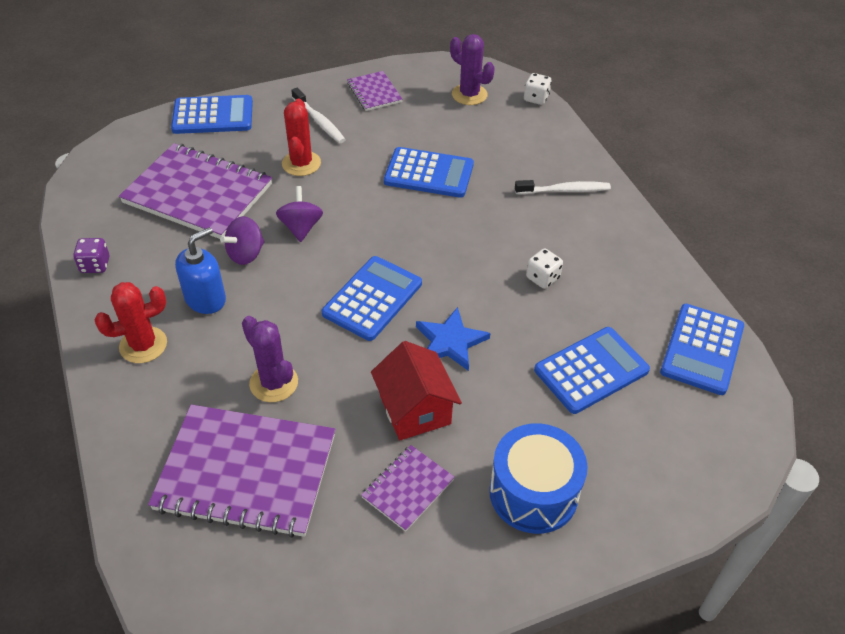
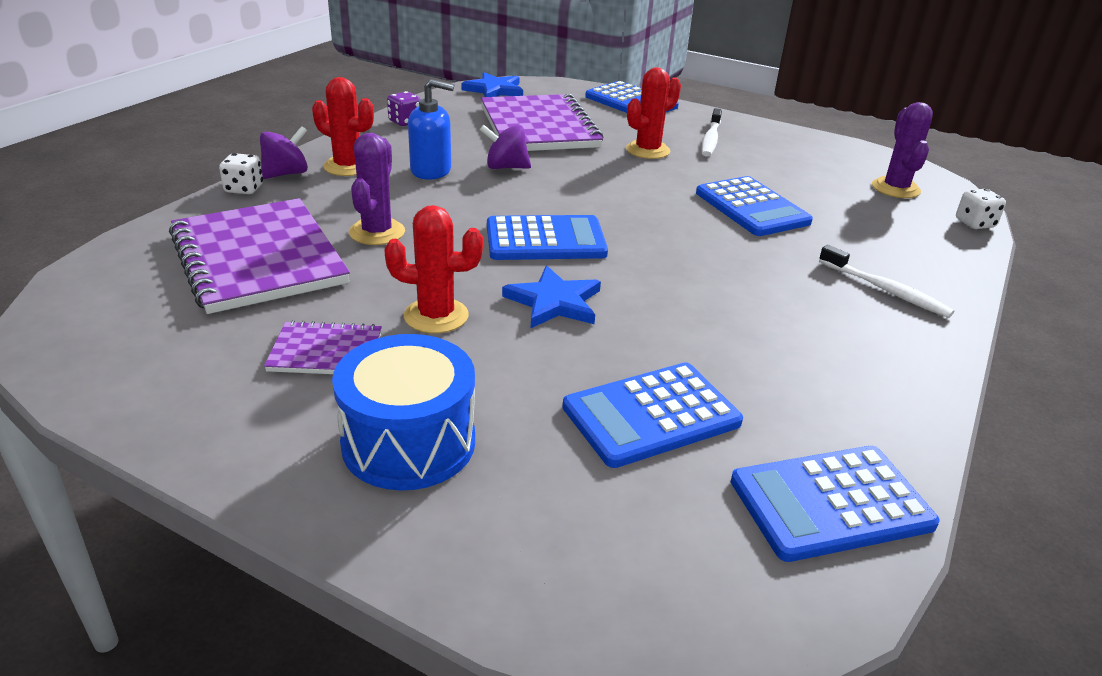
camera: 50 degrees right, 15 degrees down
purple spinning top [276,186,323,242] -> purple spinning top moved to [260,126,308,179]
purple notebook [347,71,403,111] -> none
red house [371,341,462,440] -> red cactus [384,205,483,333]
white dice [526,248,563,289] -> white dice moved to [219,153,263,194]
blue calculator [534,327,650,414] -> blue calculator turned 135 degrees clockwise [562,362,743,468]
none -> blue star [461,72,523,97]

